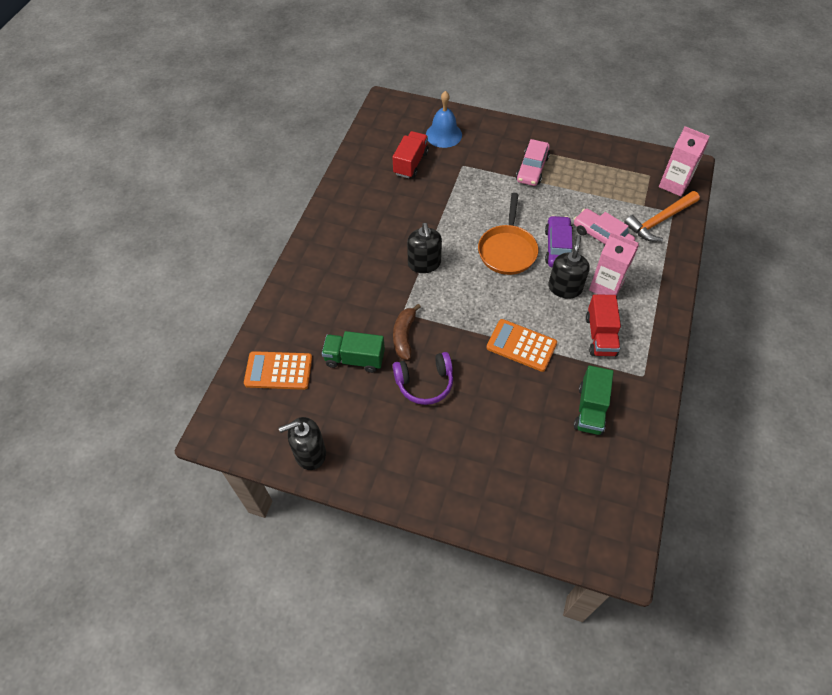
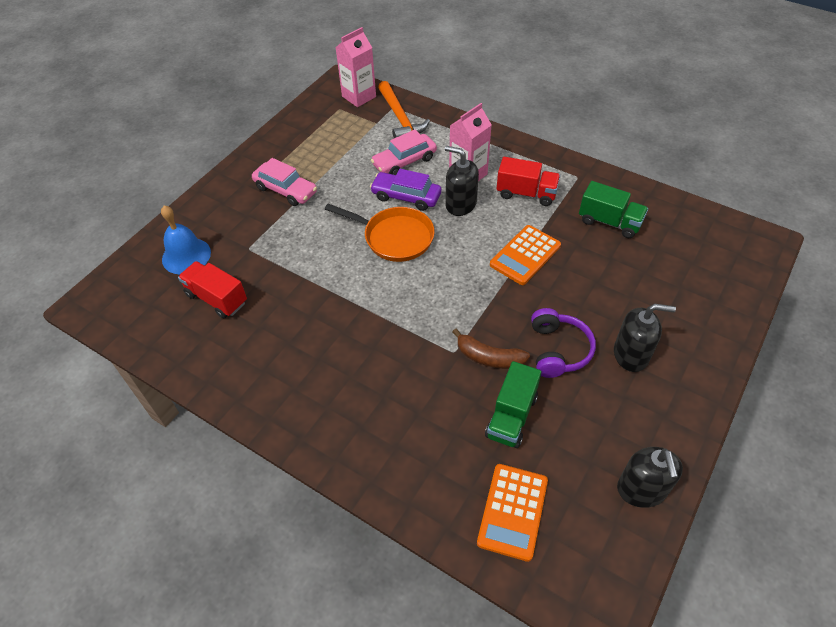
camera: 75 degrees left, 5 degrees down
black soap dispenser [407,223,442,273] -> black soap dispenser moved to [614,304,676,372]

